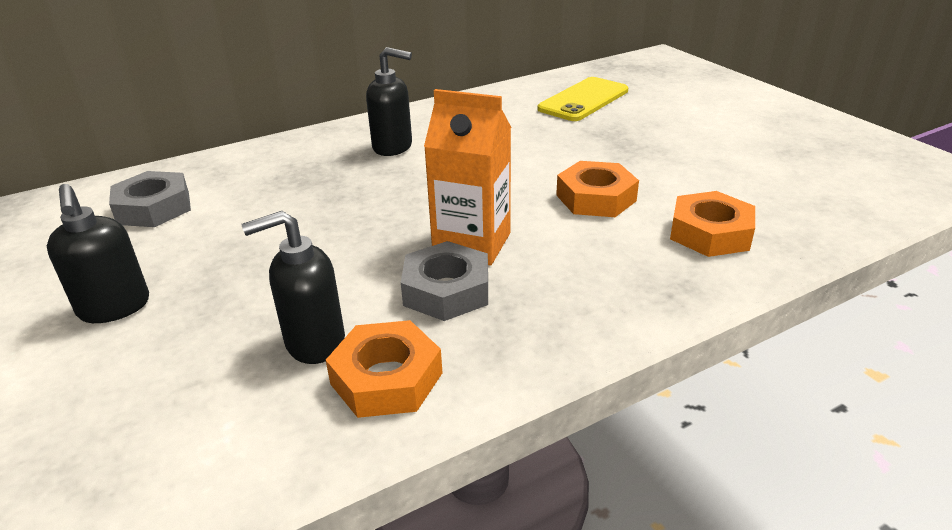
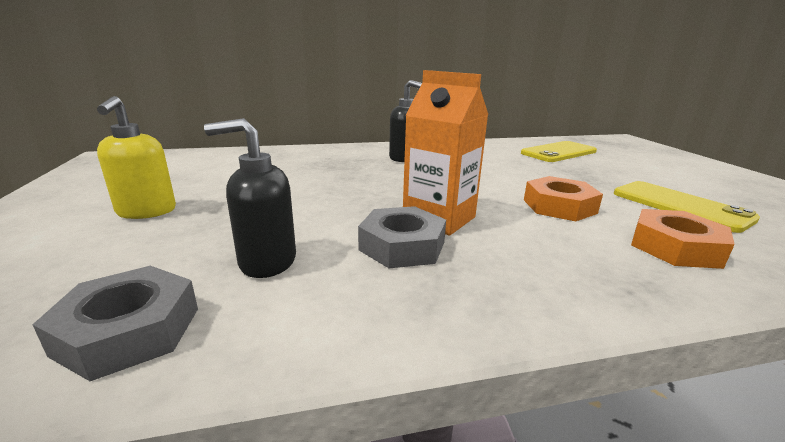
camera: 15 degrees right, 10 degrees down
black soap dispenser [47,184,149,323] -> yellow soap dispenser [97,96,176,219]
grey nut [109,171,191,227] -> grey nut moved to [32,266,198,381]
orange nut [326,320,443,418] -> none
none -> yellow phone [614,181,760,233]

